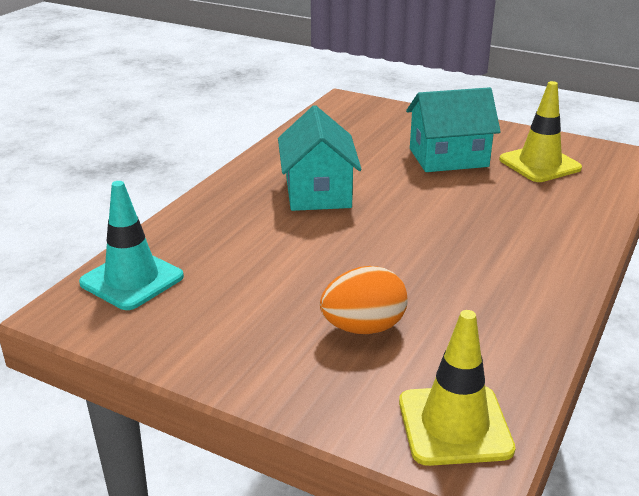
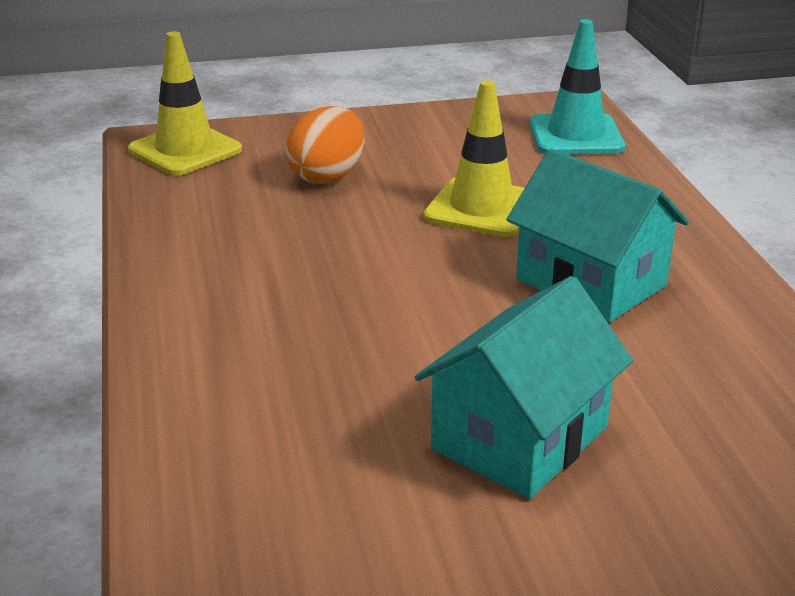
camera: 140 degrees right, 0 degrees up
yellow traffic cone [499,81,582,182] -> yellow traffic cone moved to [424,80,525,237]

